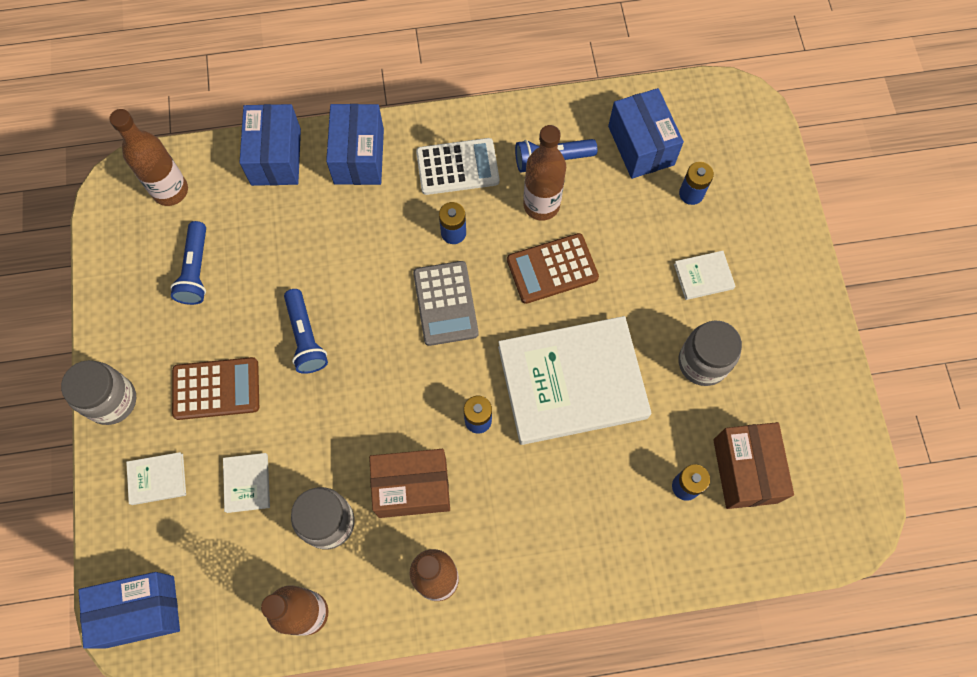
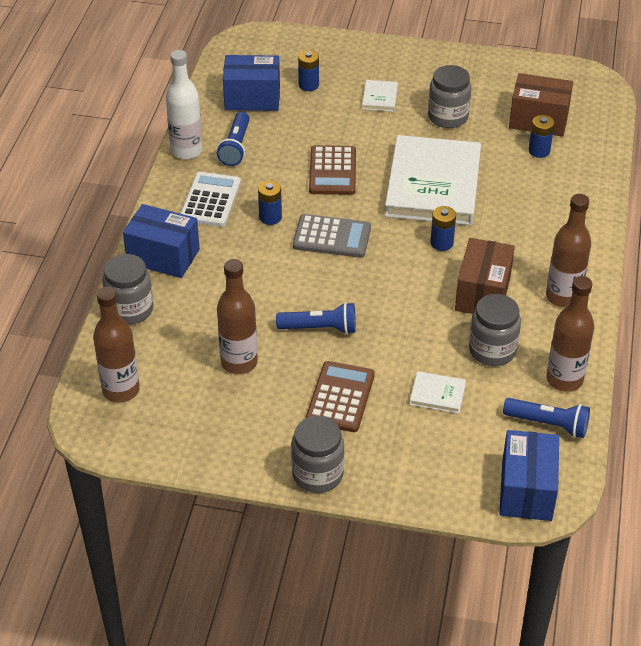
camera: 70 degrees left, 25 degrees down
white book [126,452,186,505] -> none
blue flashlight [170,221,206,305] -> blue flashlight moved to [503,398,590,438]
blue box [239,104,301,186] -> grey jar [102,254,154,325]
brown bottle [523,125,566,221] -> brown bottle moved to [217,259,258,374]
none -> white bottle [166,50,203,159]

